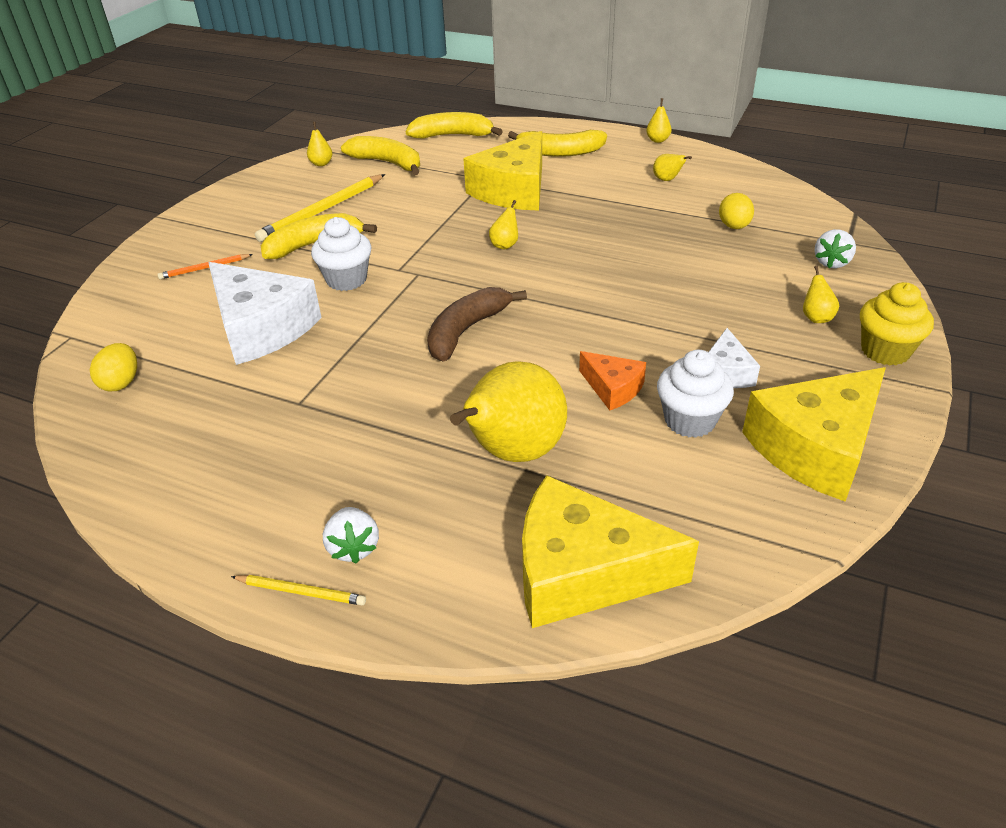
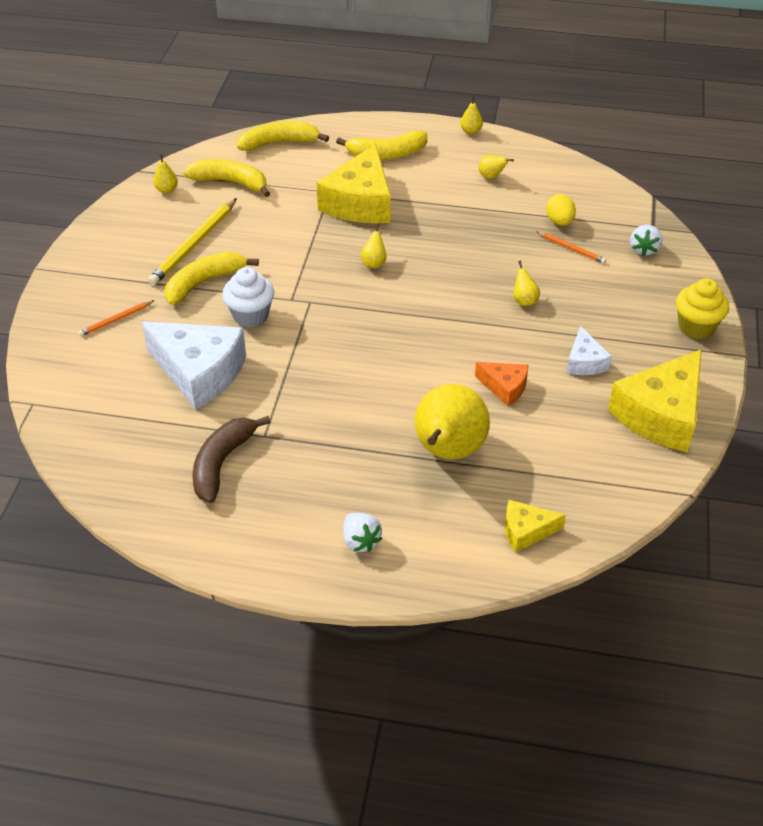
camera: 15 degrees left, 5 degrees up
yellow egg [90,343,137,391] -> none
yellow pencil [231,575,366,605] -> none
brown banana [427,287,527,362] -> brown banana moved to [192,416,271,503]
yellow cheese [522,475,699,628] -> yellow cheese [505,500,566,553], size x0.51
white cupcake [657,350,734,438] -> none
yellow pear [803,266,839,323] -> yellow pear moved to [513,261,540,306]
none -> orange pencil [537,232,606,264]

